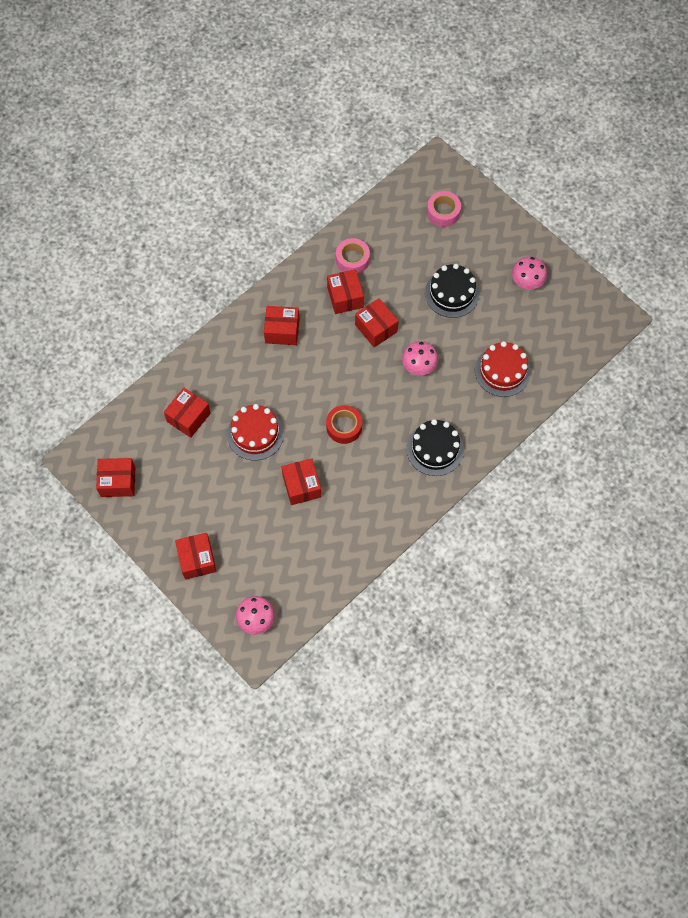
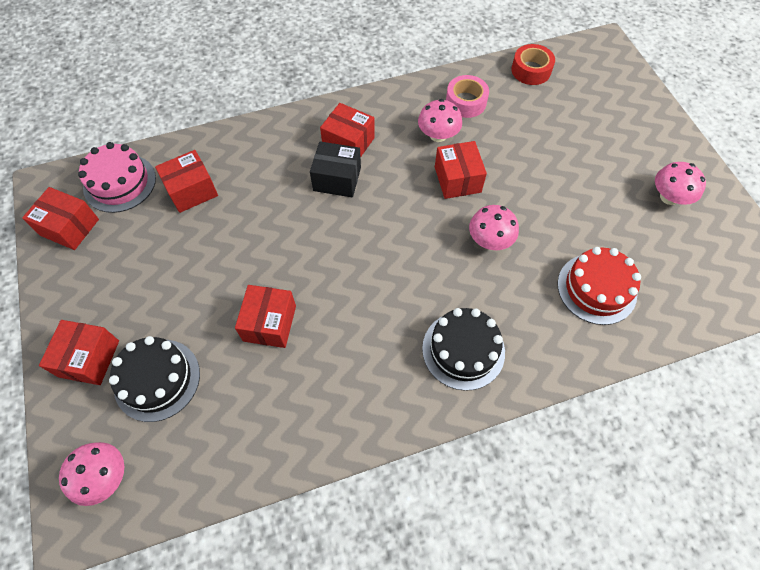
camera: 25 degrees right, 5 degrees down
red cake [227,404,284,461] -> none
red tape [326,405,362,444] -> red tape moved to [511,44,555,85]
red box [327,269,364,314] -> pink mushroom [418,99,462,142]
black cake [425,264,480,318] -> black cake moved to [109,336,200,422]
pink tape [427,191,461,227] -> none
none -> pink cake [78,142,156,213]
none -> black box [310,141,361,197]

